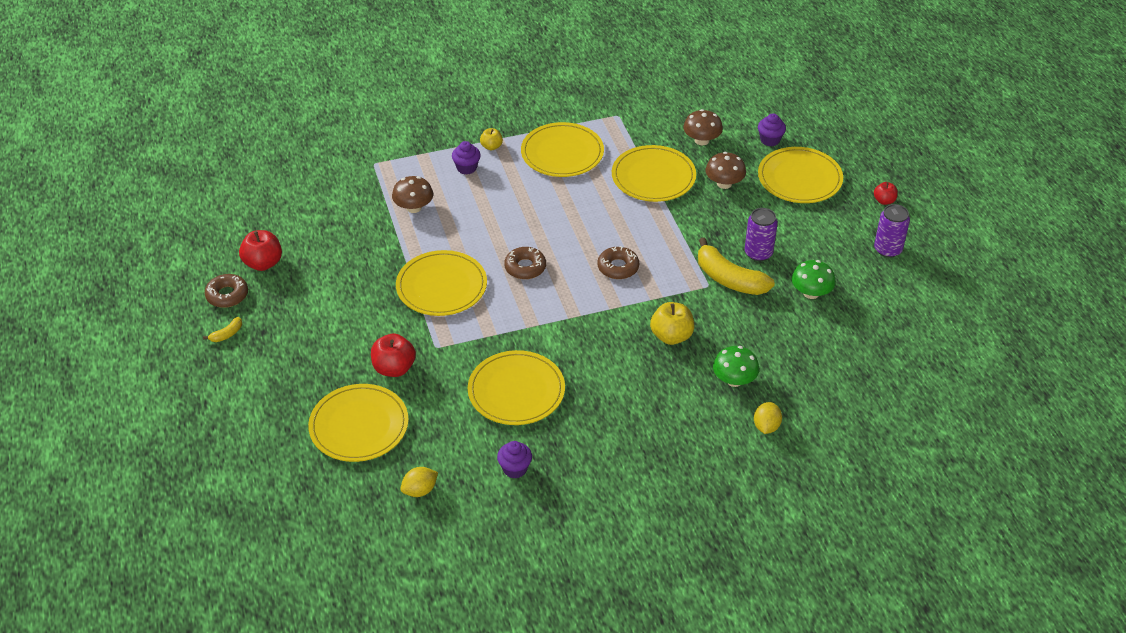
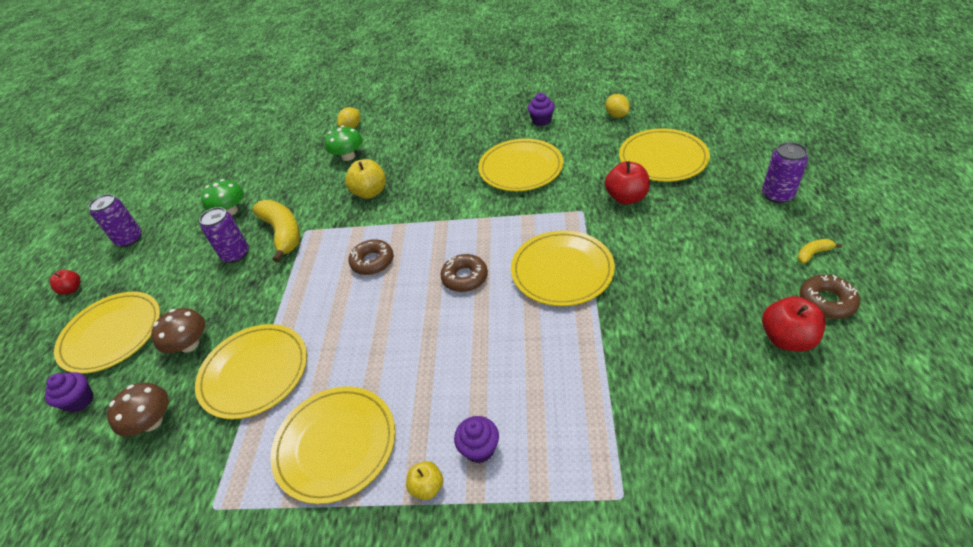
camera: 155 degrees left, 0 degrees up
brown mushroom [392,176,433,213] -> none
yellow lemon [400,467,438,497] -> yellow lemon turned 75 degrees clockwise [605,94,630,118]
none -> purple can [762,142,808,203]

